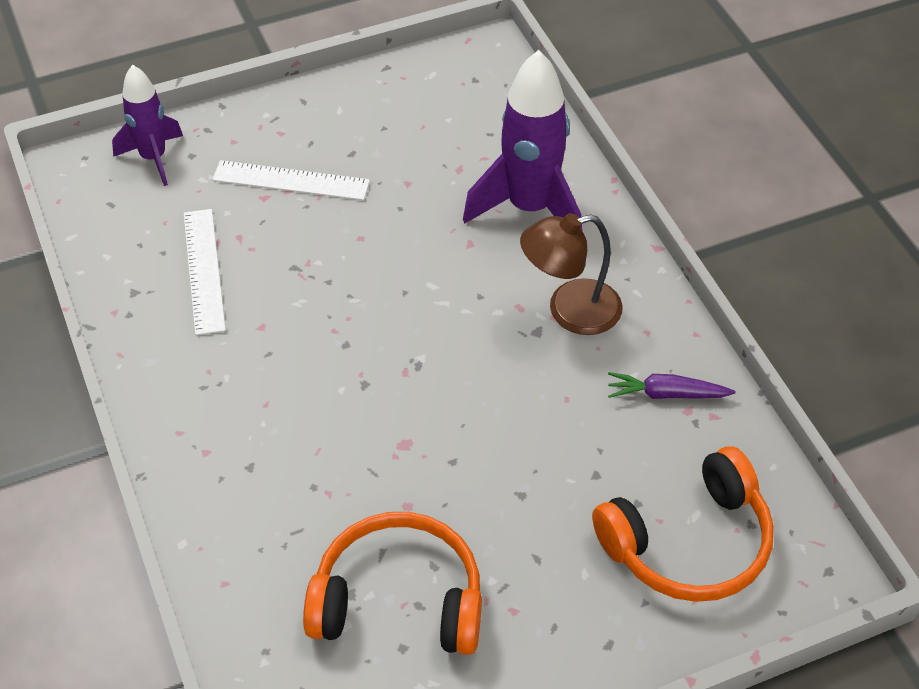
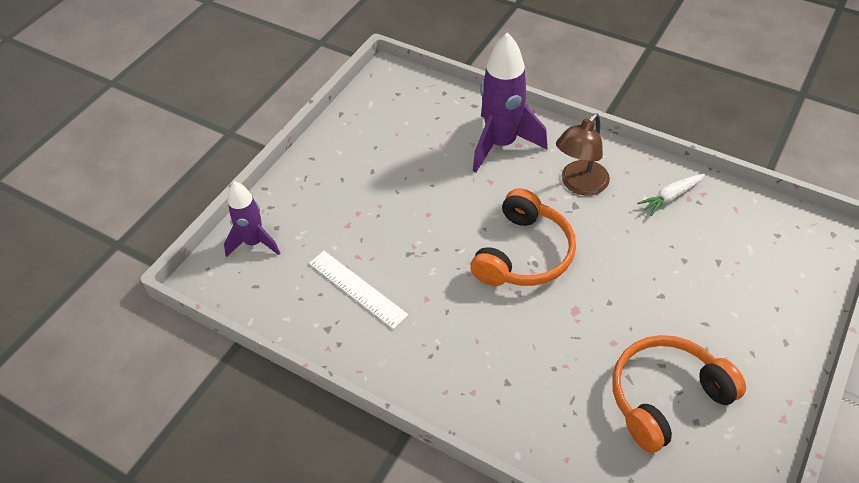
camera: 35 degrees left, 0 degrees up
white ruler [212,160,370,200] -> none
orange headphones [592,447,774,602] -> orange headphones moved to [470,188,576,286]
purple carrot [608,372,735,399] -> white carrot [637,174,705,216]

